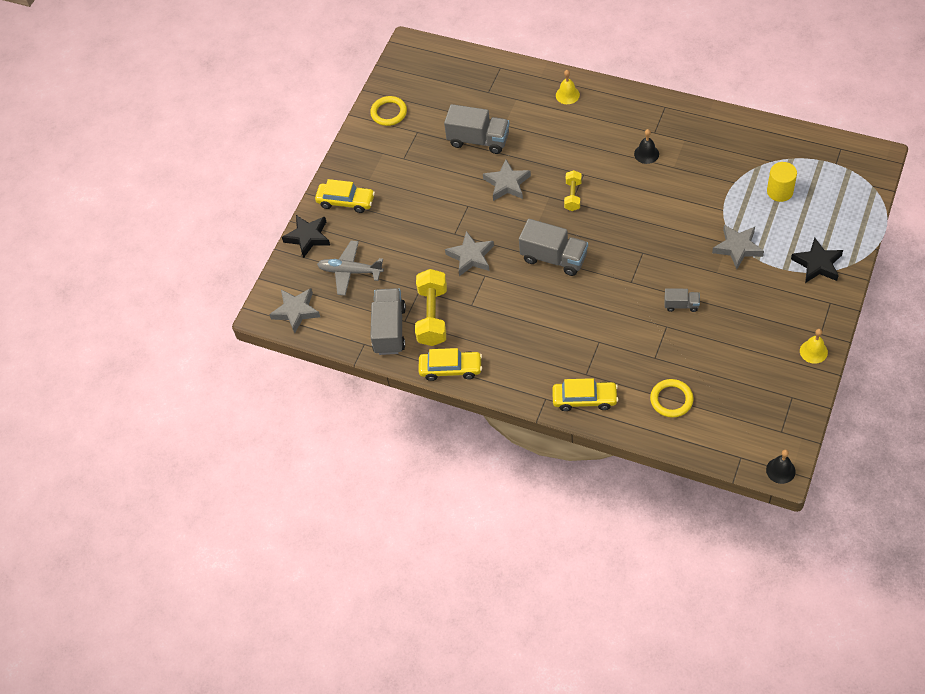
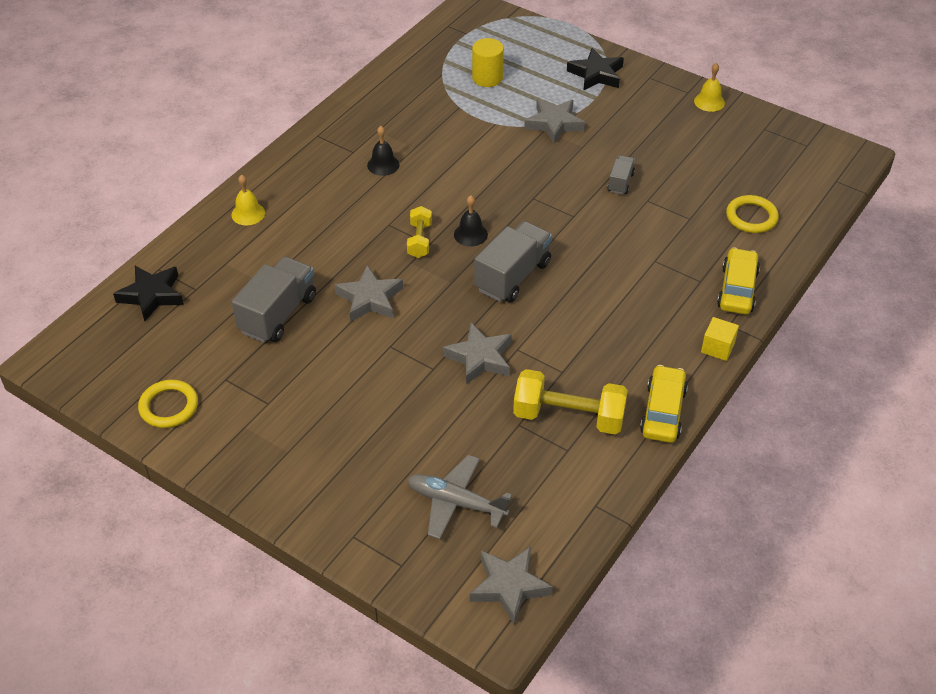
camera: 85 degrees left, 10 degrees down
black star [282,215,330,258] -> black star moved to [113,266,184,321]
yellow car [315,179,375,213] -> none
grey plane [317,241,384,296] -> grey plane turned 90 degrees clockwise [408,455,512,539]
grey truck [370,288,406,355] -> none
yellow dumbbell [564,170,582,211] -> yellow dumbbell turned 75 degrees clockwise [407,206,432,258]
black bell [766,450,795,484] -> black bell moved to [454,195,488,247]
none -> yellow cube [701,317,739,361]

